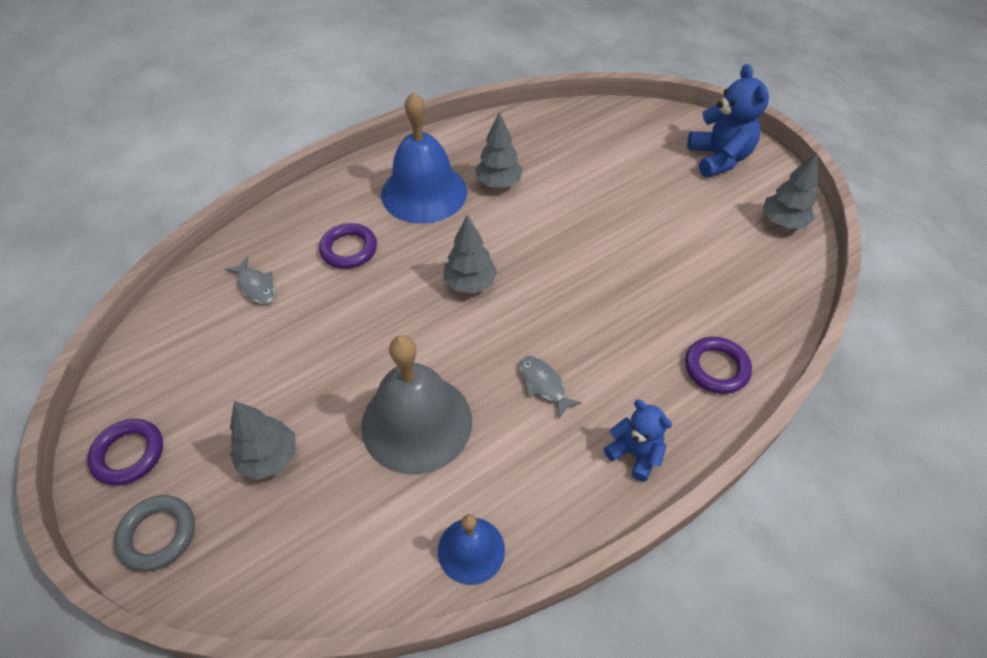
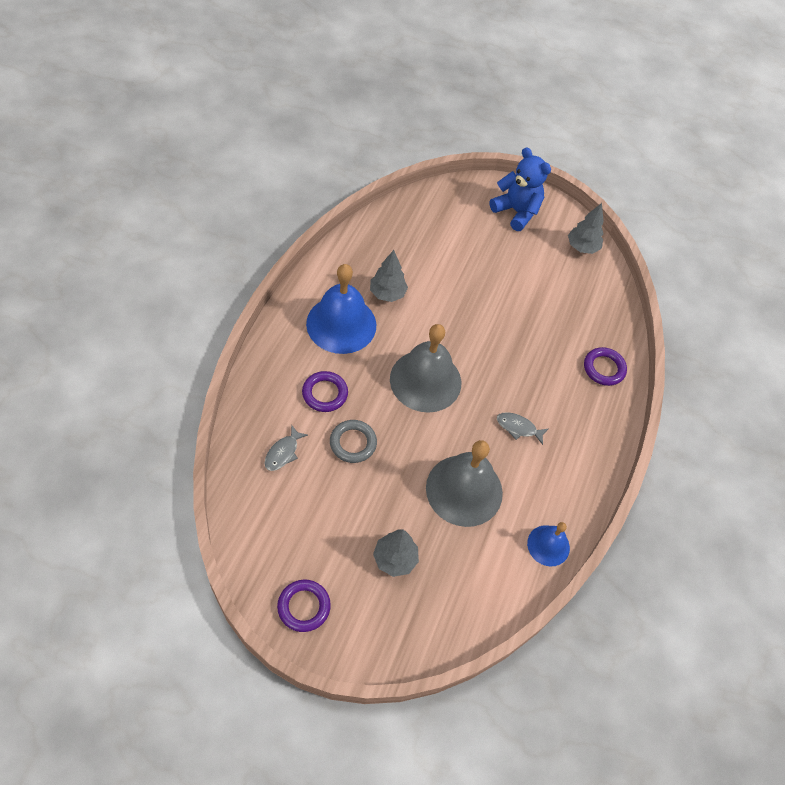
camera: 40 degrees left, 5 degrees up
grey ring [114,495,195,572] -> grey ring moved to [330,420,377,463]
grey fish [225,257,275,304] -> grey fish turned 105 degrees clockwise [265,424,308,471]
grey tree [443,215,497,293] -> grey bell [390,324,461,413]
blue teddy bear [604,400,672,482] -> none

